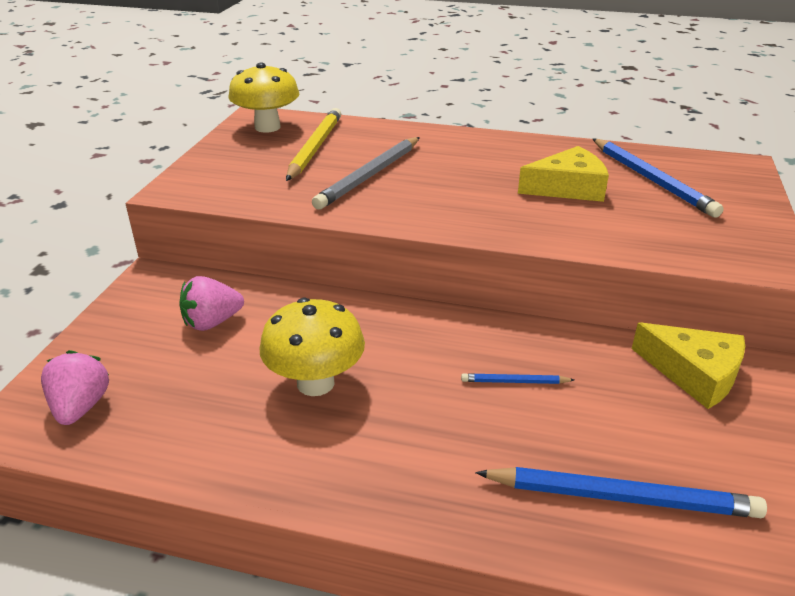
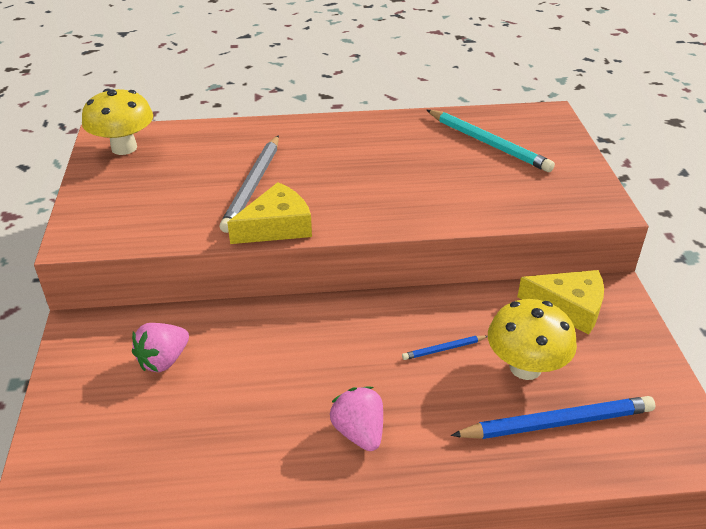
camera: 20 degrees left, 5 degrees up
pink strawberry [41,350,109,425] -> pink strawberry moved to [330,387,383,451]
yellow mushroom [260,298,365,396] -> yellow mushroom moved to [488,299,577,380]
yellow pencil [286,108,341,181] -> none
yellow cheese [518,146,609,202] -> yellow cheese moved to [227,182,312,244]
blue pencil [592,138,724,217] -> turquoise pencil [427,110,555,172]

